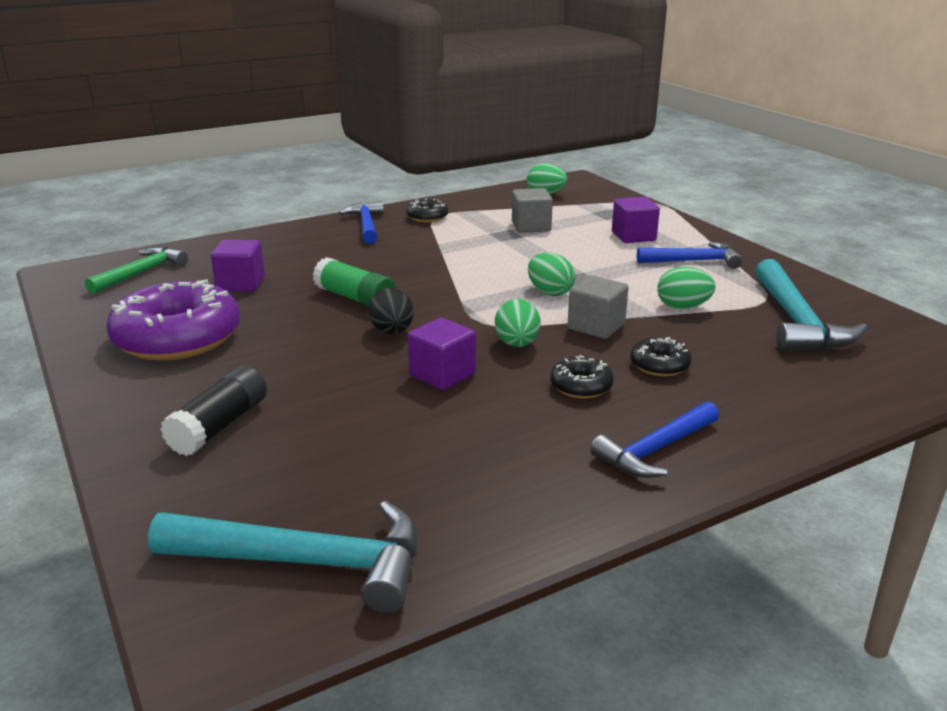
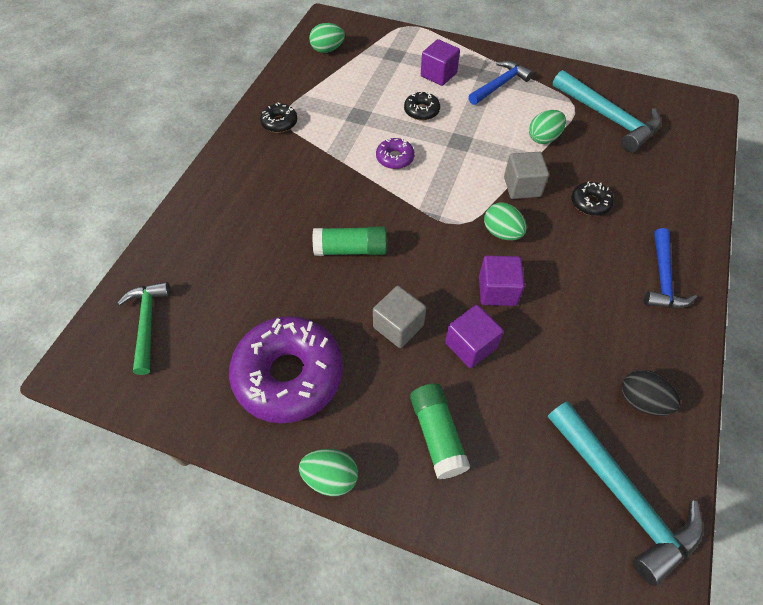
camera: 40 degrees left, 30 degrees up
turquoise hammer [148,501,418,614] -> turquoise hammer turned 90 degrees clockwise [548,401,703,586]
black glue stick [160,365,267,456] -> green glue stick [410,383,470,479]
purple cube [211,240,265,292] -> purple cube moved to [445,305,504,368]
blue hammer [339,201,384,244] -> none
black egg [368,288,414,334] -> black egg moved to [622,370,681,416]
grey cube [512,188,553,233] -> grey cube moved to [373,286,426,348]
green egg [528,253,575,296] -> green egg moved to [299,449,358,496]
black donut [551,355,614,399] -> black donut moved to [404,91,440,121]
none -> purple donut [376,138,415,169]

